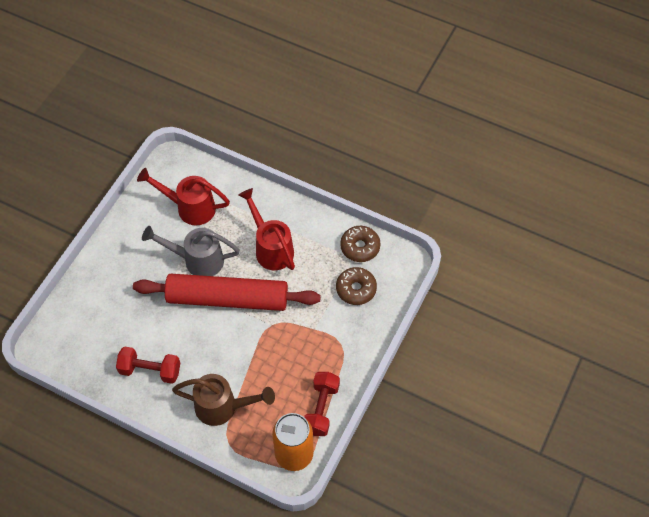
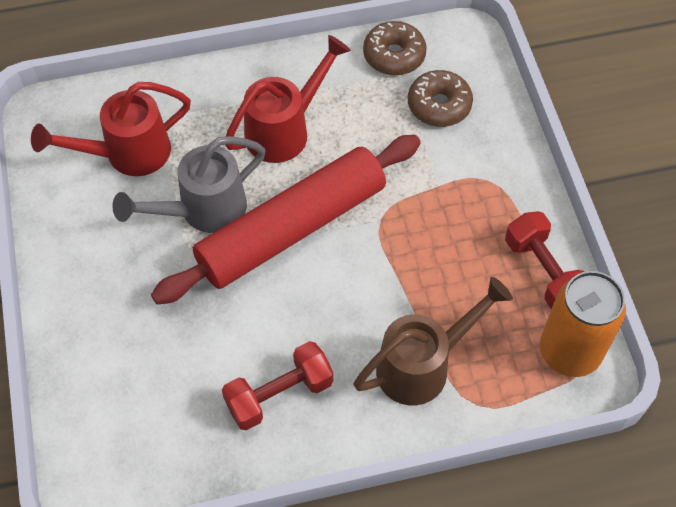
camera: 40 degrees left, 0 degrees up
red watering can [238,188,295,270] -> red watering can turned 120 degrees clockwise [225,35,351,163]

